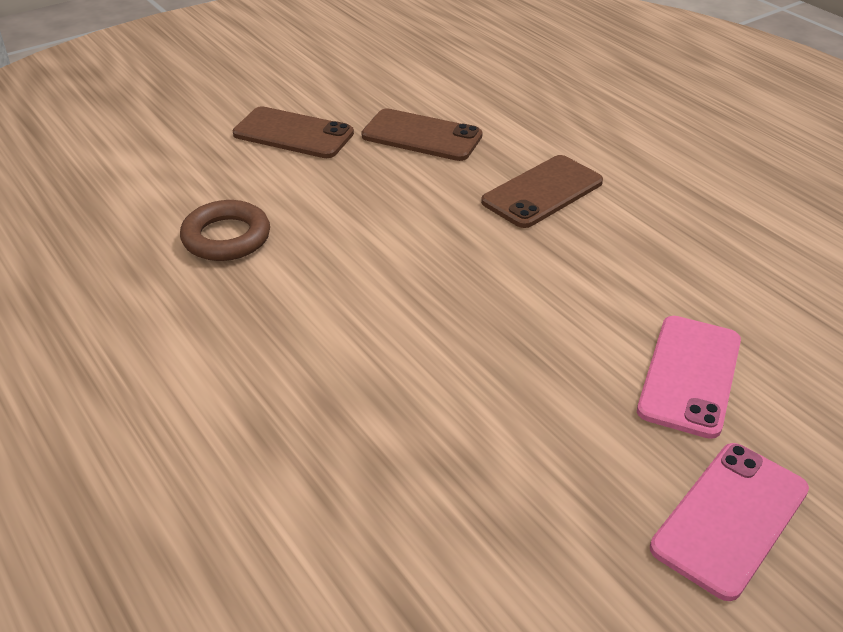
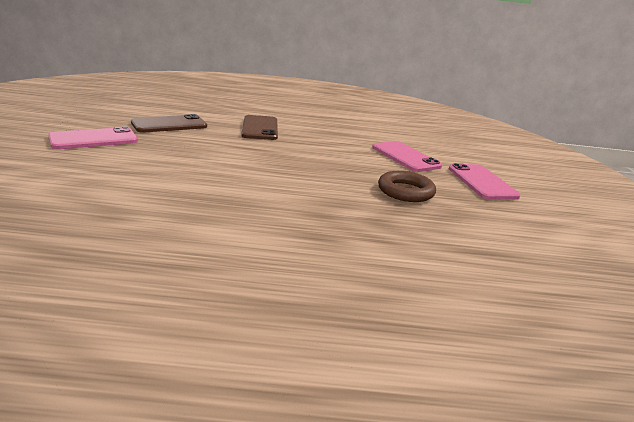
camera: 55 degrees left, 15 degrees down
brown ring [180,200,270,261] -> brown ring moved to [378,171,436,202]
brown phone [233,106,354,158] -> pink phone [48,126,138,149]

